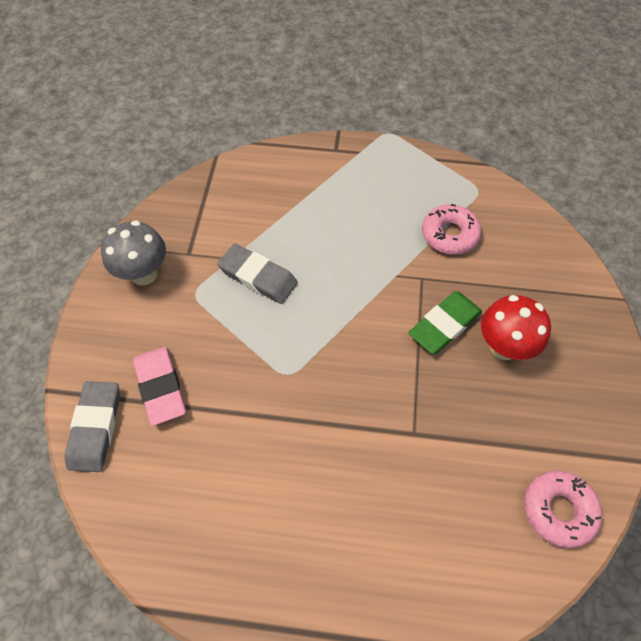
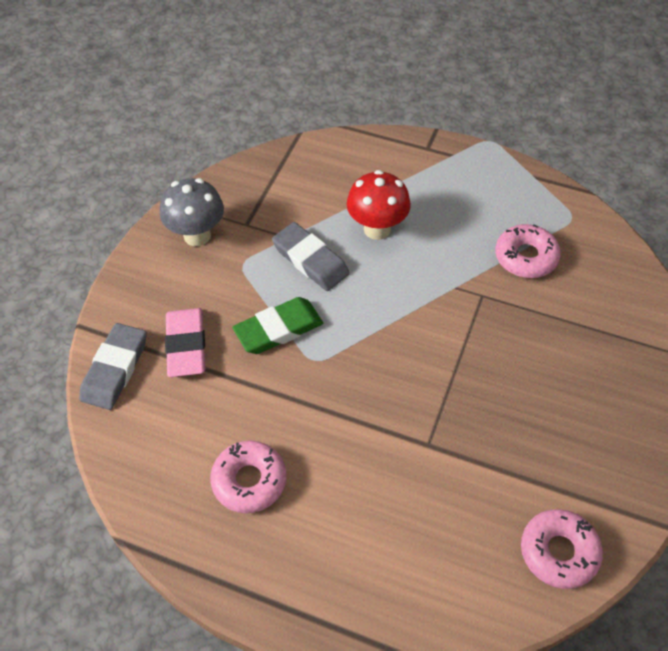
camera: 15 degrees right, 5 degrees down
green eraser [408,291,482,354] -> green eraser moved to [232,297,323,354]
red mushroom [481,295,551,360] -> red mushroom moved to [347,170,411,240]
none -> pink donut [210,441,286,513]

